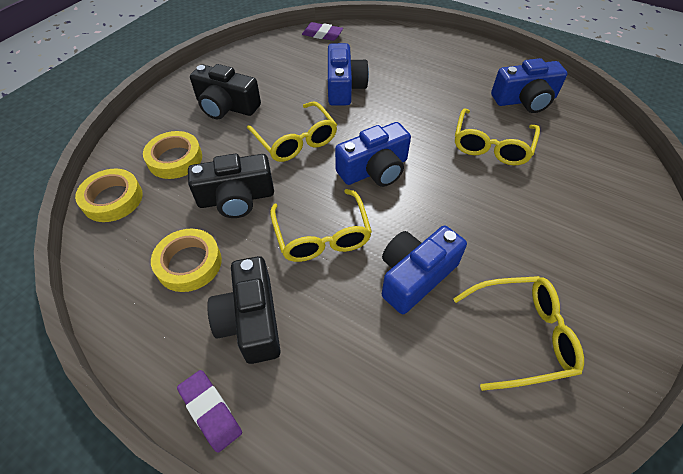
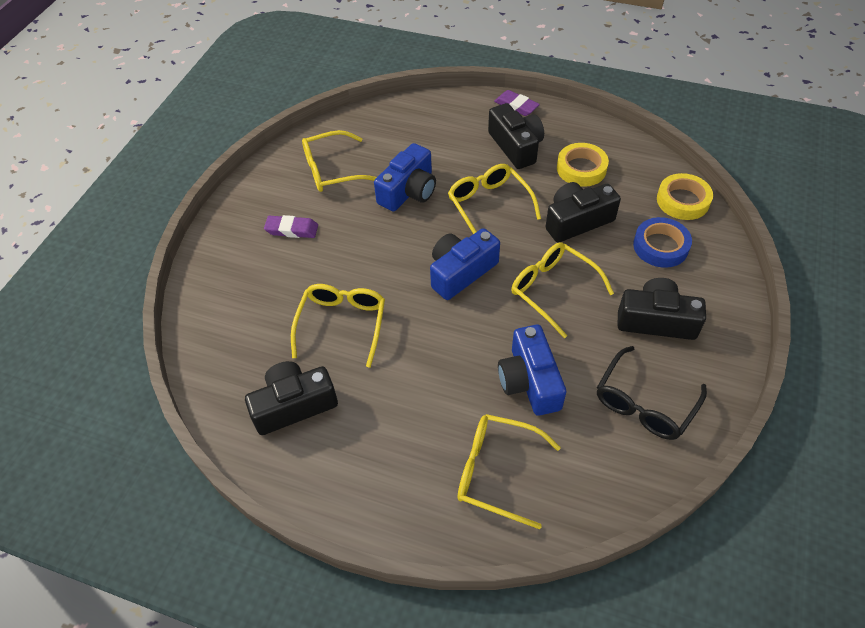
camera: 170 degrees right, 0 degrees up
yellow tape [143,131,202,179] -> blue tape [633,217,692,268]
purple eraser [302,22,343,41] -> purple eraser moved to [264,215,318,238]
blue camera [491,58,568,113] -> black camera [245,361,338,435]
none -> yellow glasses [457,414,561,529]
none -> black glasses [597,346,707,440]

